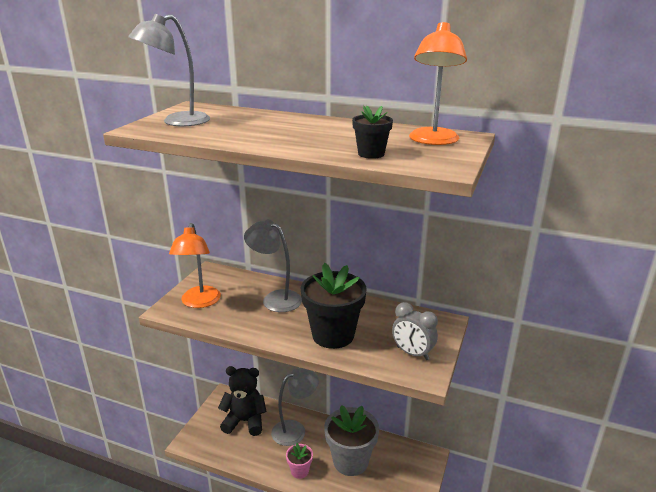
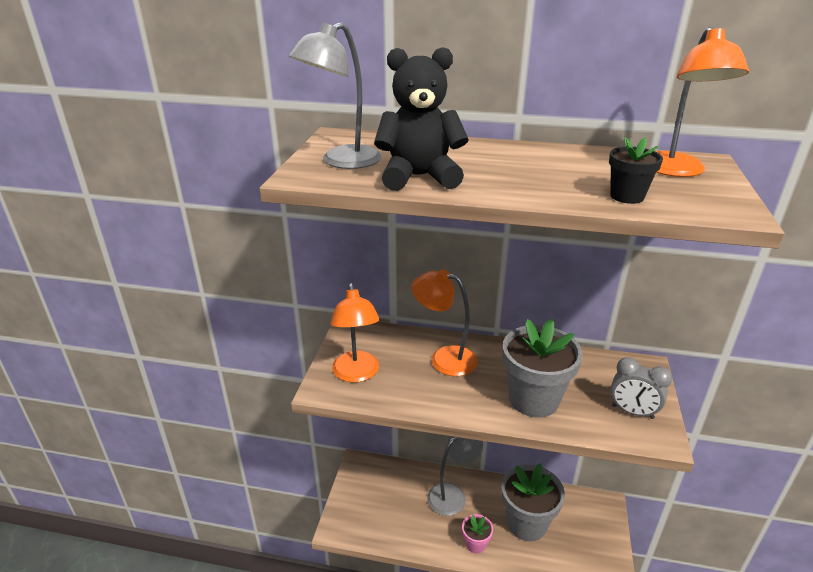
camera: 10 degrees left, 5 degrees up
black teddy bear [218,366,267,436] -> black teddy bear moved to [374,47,469,191]
grey lamp [244,219,302,312] -> orange lamp [411,269,478,376]
black flower pot [300,263,367,349] -> grey flower pot [503,318,583,418]

